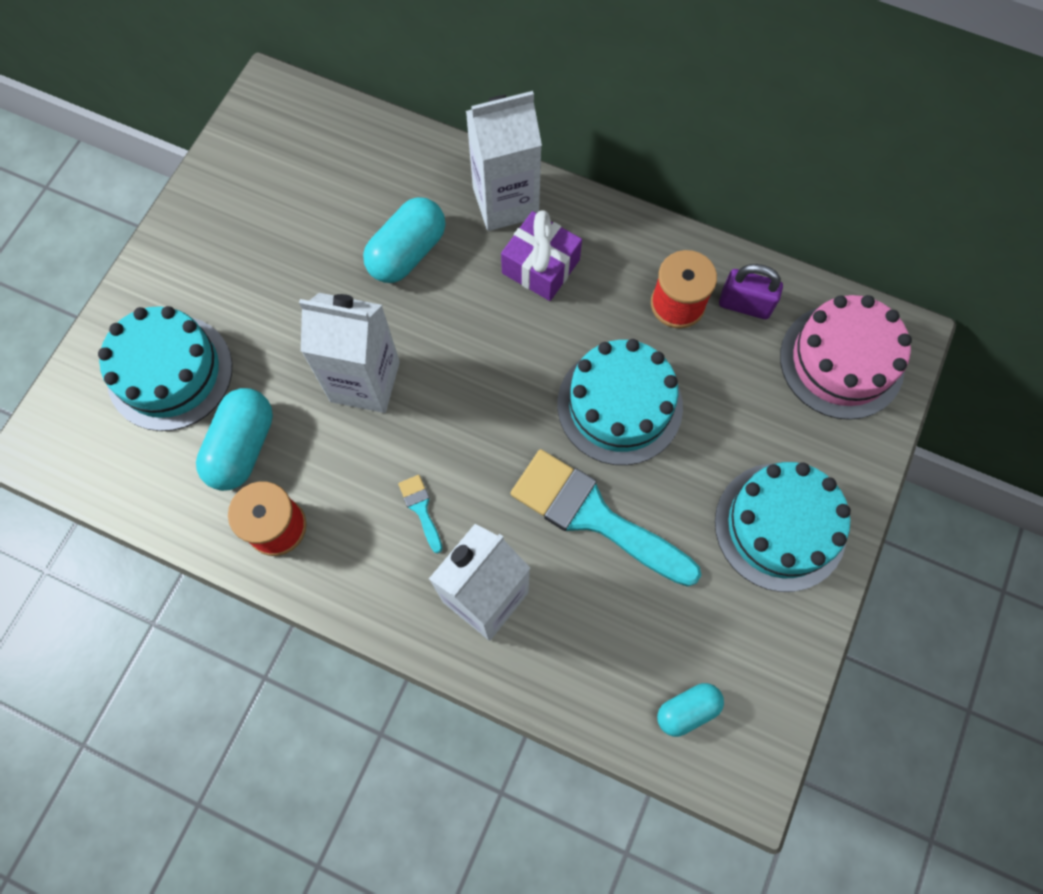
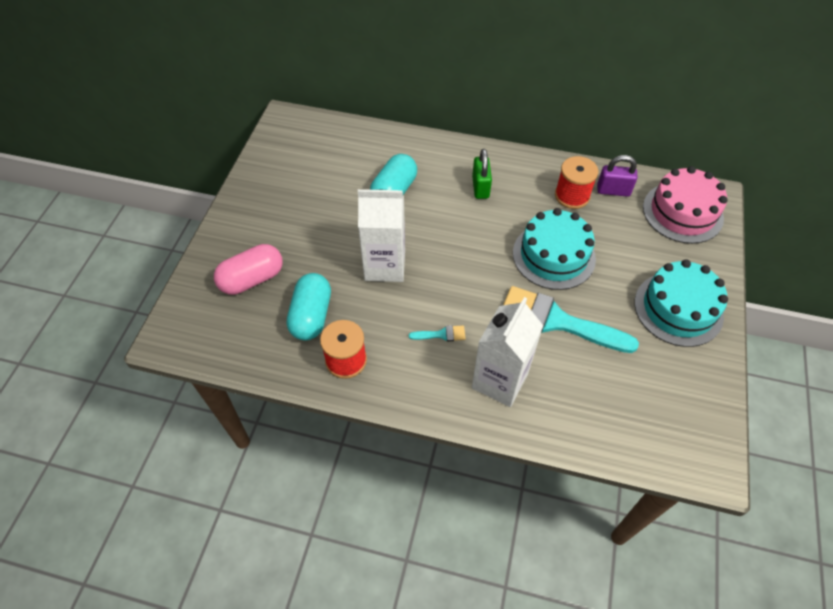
camera: 10 degrees left, 15 degrees down
turquoise cake [98,306,232,431] -> pink capsule [214,244,283,295]
turquoise brush [398,475,443,554] -> turquoise brush turned 120 degrees clockwise [409,325,466,341]
white carton [466,91,542,231] -> none
purple gift [501,210,582,301] -> green padlock [472,149,492,199]
turquoise capsule [657,683,724,737] -> none

